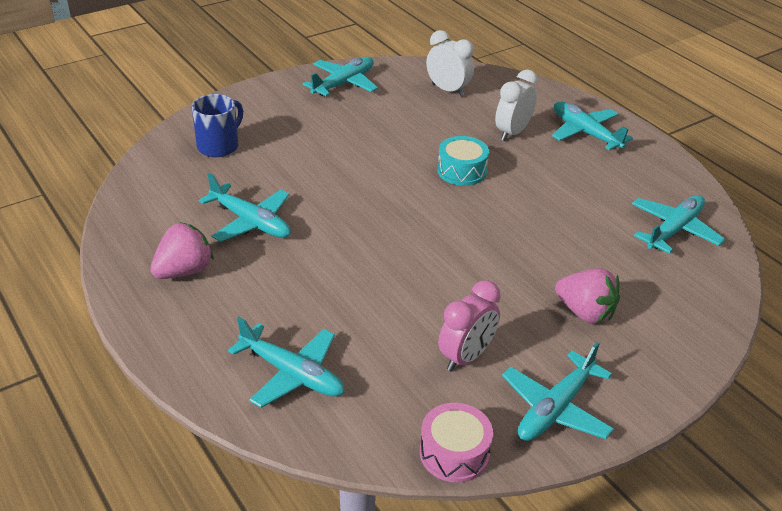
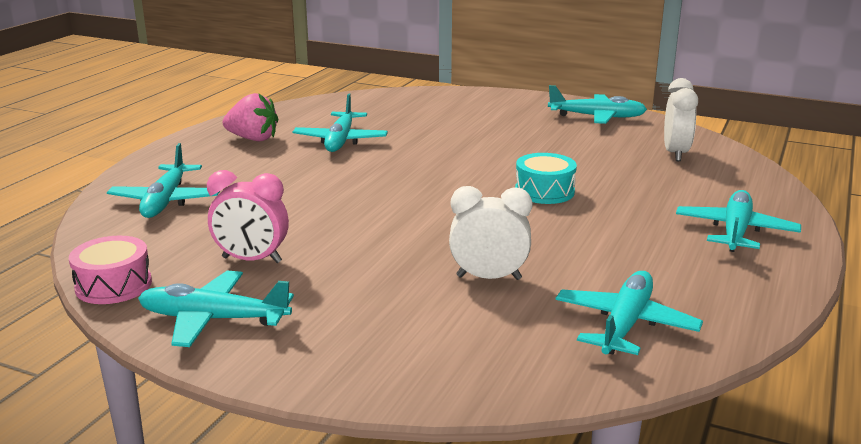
camera: 60 degrees right, 15 degrees down
blue mug [192,94,243,157] -> none
white clock [495,70,538,141] -> white clock moved to [449,186,532,280]
pink strawberry [555,268,620,324] -> none
turquoise plane [632,195,726,254] -> turquoise plane turned 75 degrees counterclockwise [556,271,703,355]

